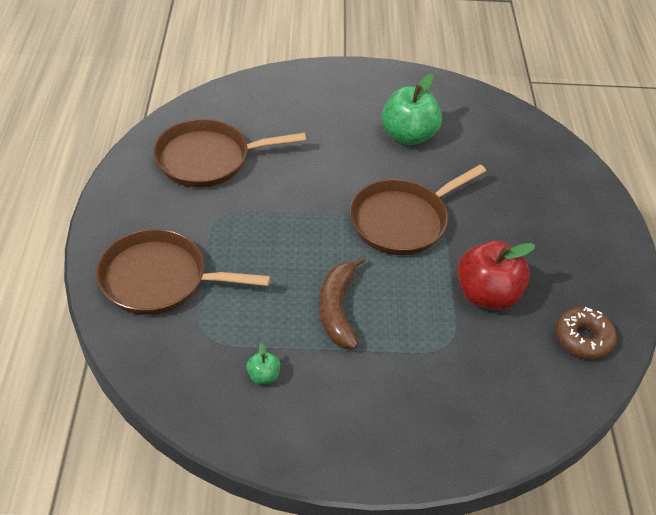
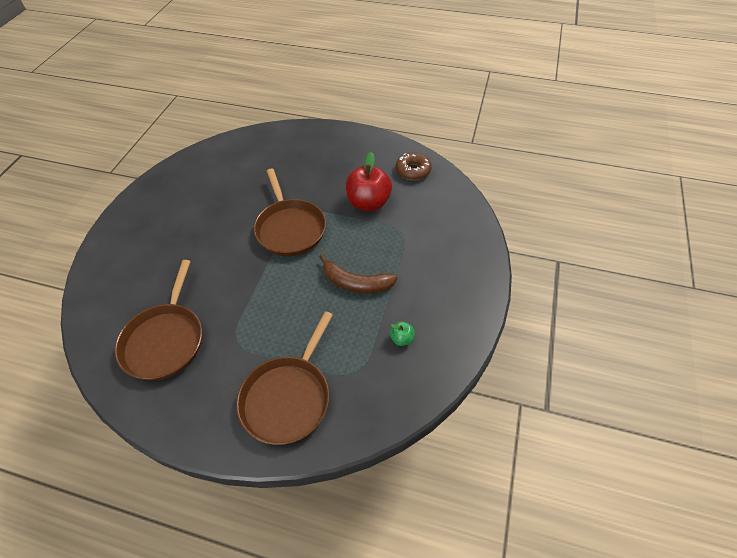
camera: 70 degrees left, 5 degrees up
green apple [382,74,442,145] -> none

